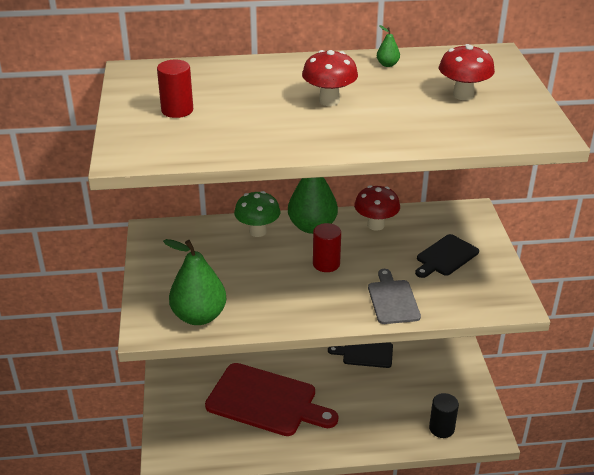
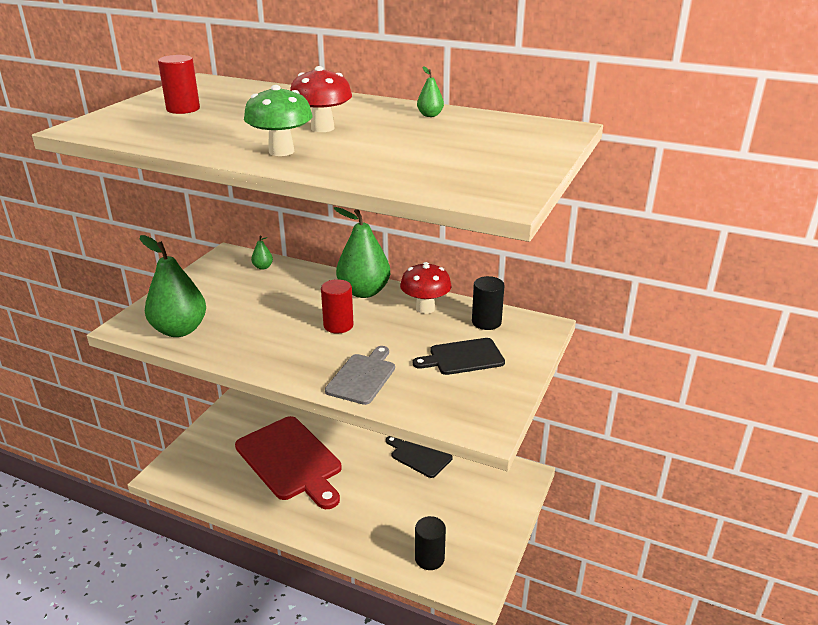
camera: 30 degrees right, 5 degrees down
green mushroom [234,191,281,237] -> green mushroom moved to [244,85,313,156]
red mushroom [439,44,495,100] -> none
none -> green pear [251,235,273,270]
none -> black cylinder [472,276,505,330]

